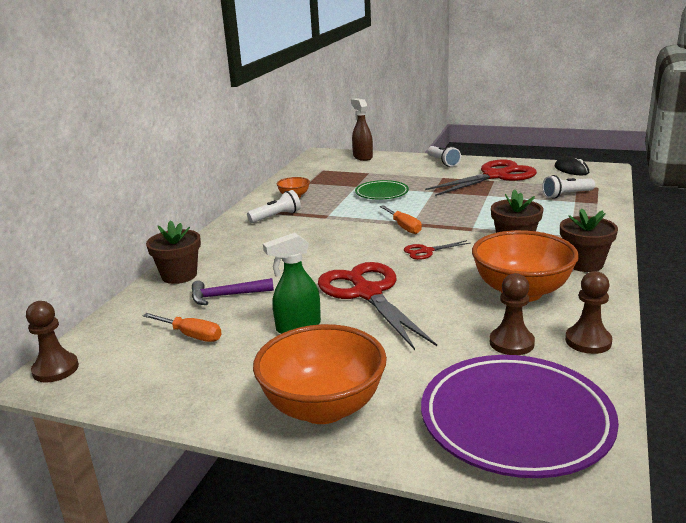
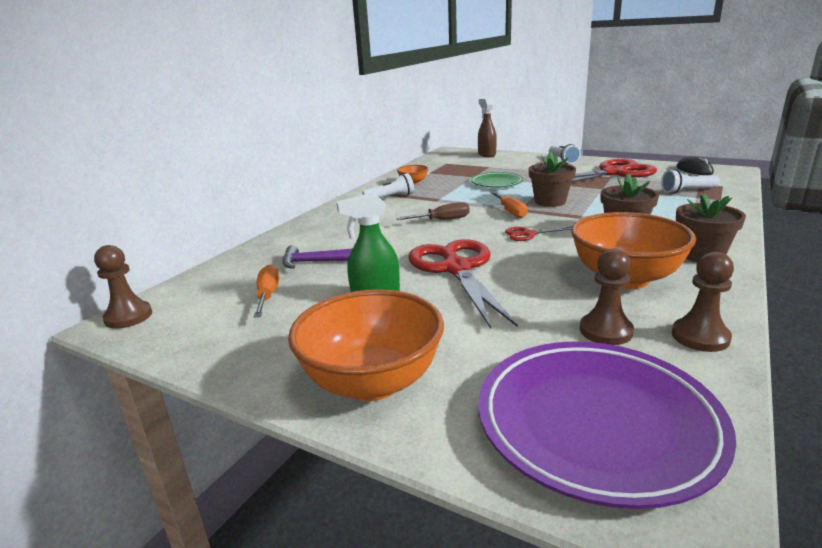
camera: 10 degrees right, 0 degrees up
orange screwdriver [143,313,222,342] -> orange screwdriver turned 135 degrees counterclockwise [254,265,279,318]
brown flower pot [146,220,201,284] -> brown flower pot moved to [529,152,576,207]
none -> brown screwdriver [396,202,470,220]

